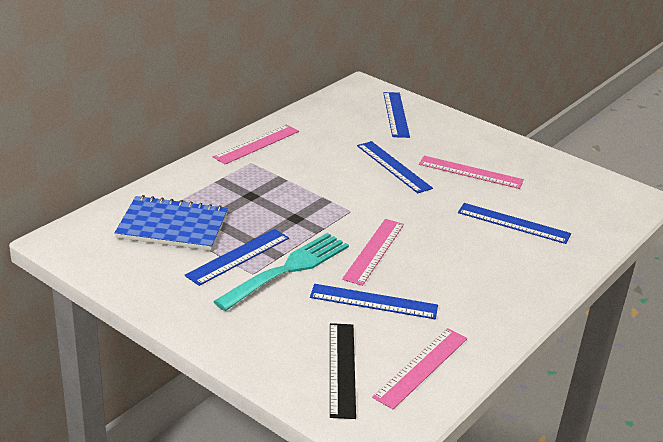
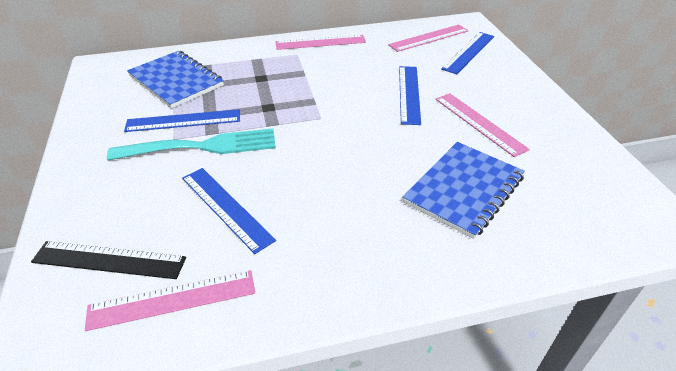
camera: 40 degrees right, 10 degrees up
black ruler [330,323,356,419] -> black ruler turned 60 degrees clockwise [31,241,186,279]
pink ruler [342,219,404,286] -> pink ruler moved to [388,24,469,52]
blue ruler [458,203,571,244] -> blue notebook [403,142,525,239]

